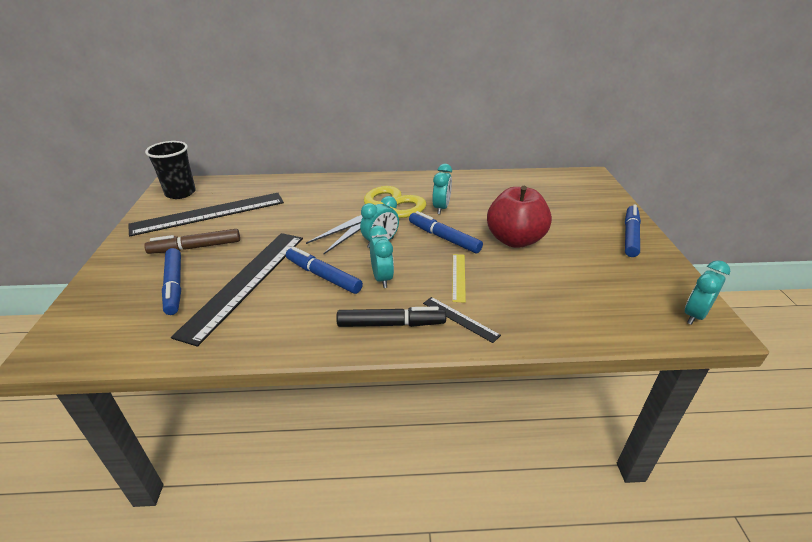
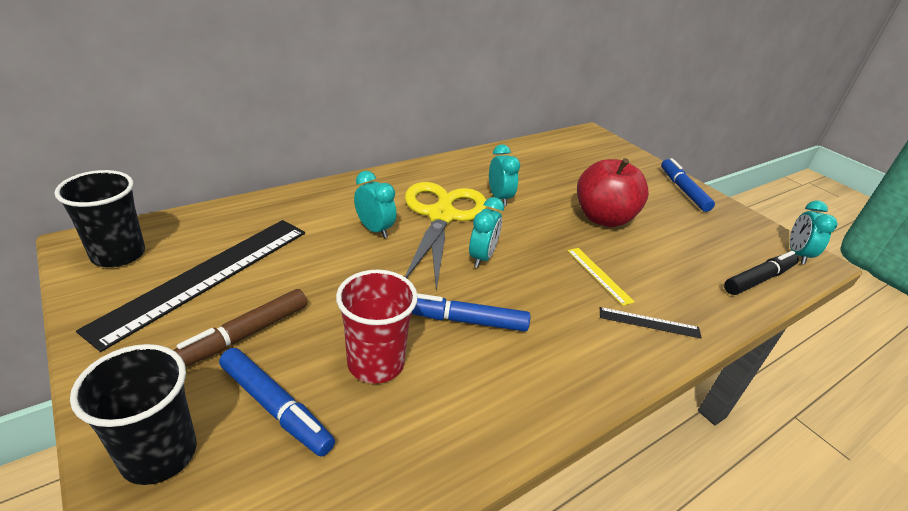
camera: 35 degrees left, 0 degrees up
black ruler [171,233,303,347] -> red cup [336,270,418,384]
black marker [336,307,446,327] -> black marker moved to [724,251,799,295]
turquoise clock [369,226,394,288] -> turquoise clock moved to [354,171,397,238]
blue marker [409,211,483,253] -> none
none -> black cup [70,344,197,485]

